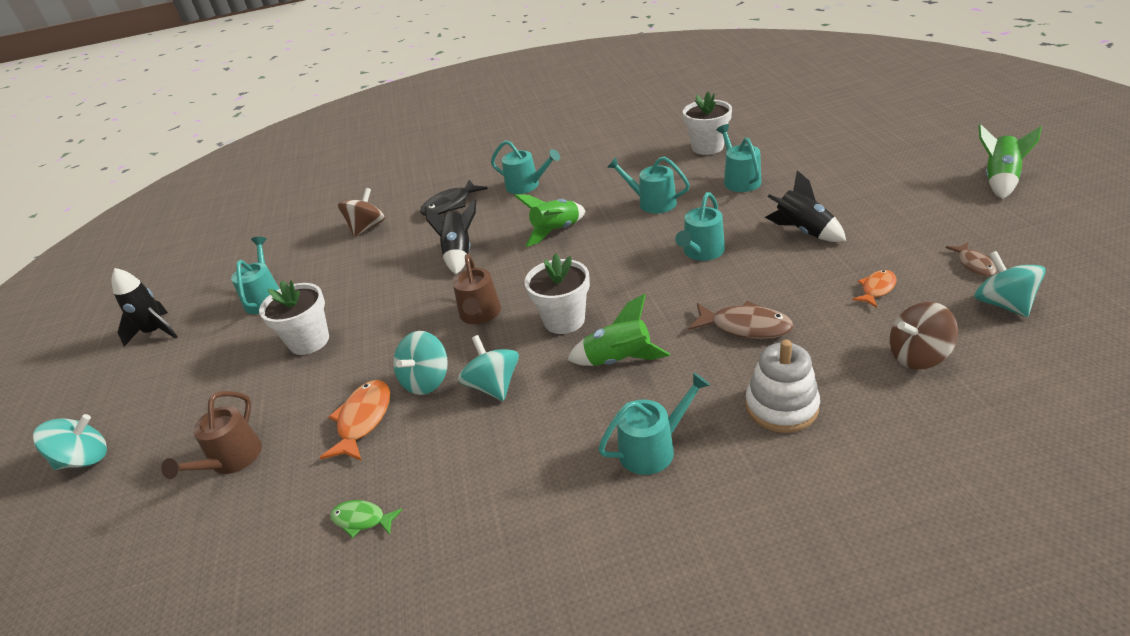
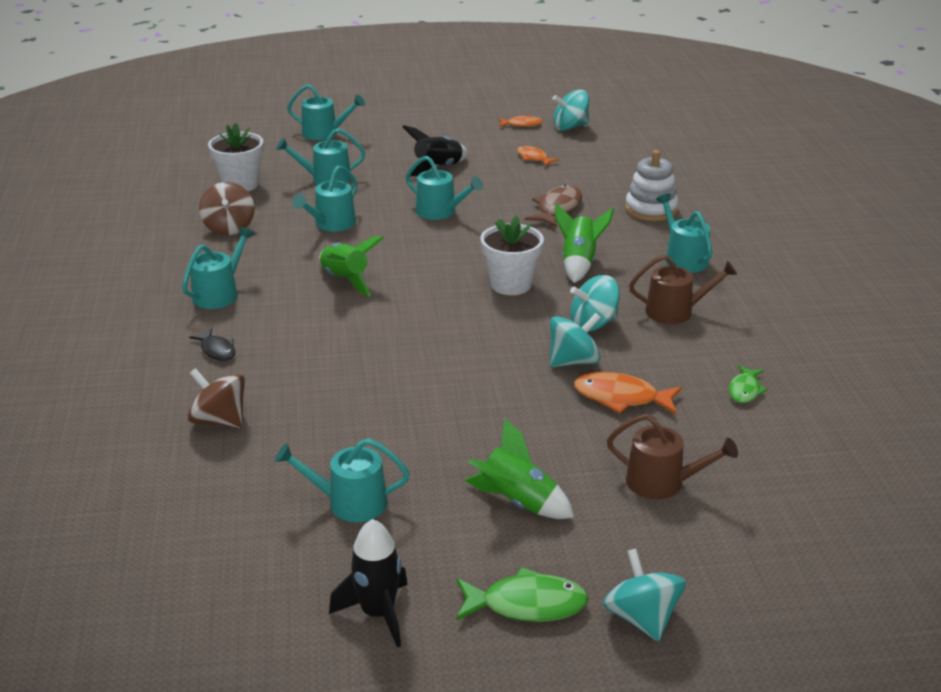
camera: 90 degrees left, 5 degrees down
white flower pot [259,280,329,355] -> none
turquoise spinning top [393,331,448,395] -> turquoise spinning top turned 60 degrees counterclockwise [550,313,601,367]
black fish [420,180,488,216] -> black fish [189,328,235,361], size x0.61
black rocket [425,199,476,274] -> none
brown watering can [453,254,501,324] -> brown watering can moved to [629,255,737,324]
brown spinning top [890,302,958,370] -> brown spinning top moved to [199,182,254,235]
brown fish [946,242,997,277] -> orange fish [498,116,543,127]
green rocket [978,124,1042,199] -> green rocket moved to [465,418,574,519]
none -> turquoise watering can [287,84,365,140]
none -> green fish [456,567,589,622]

